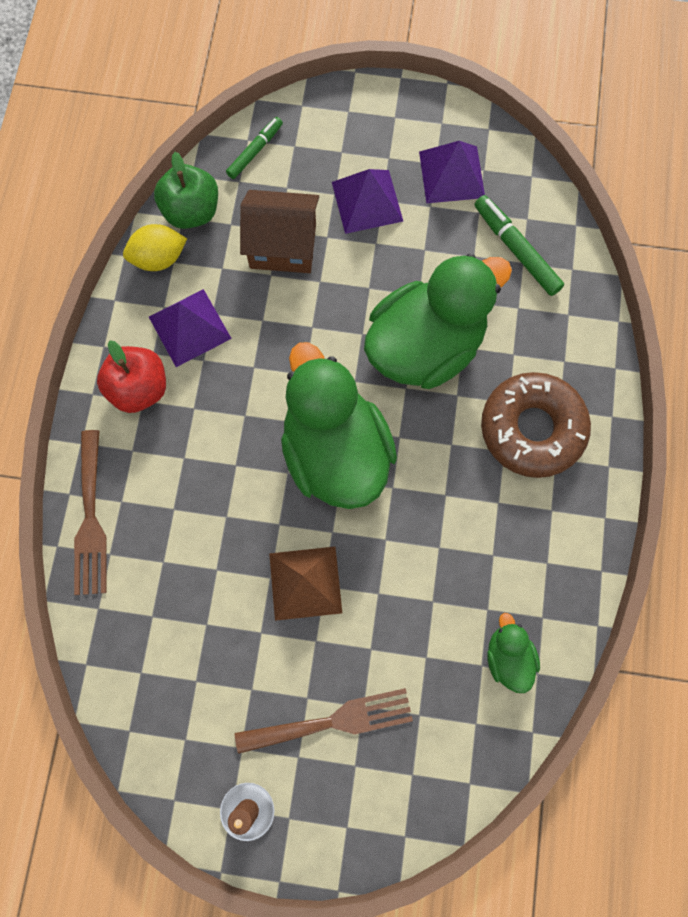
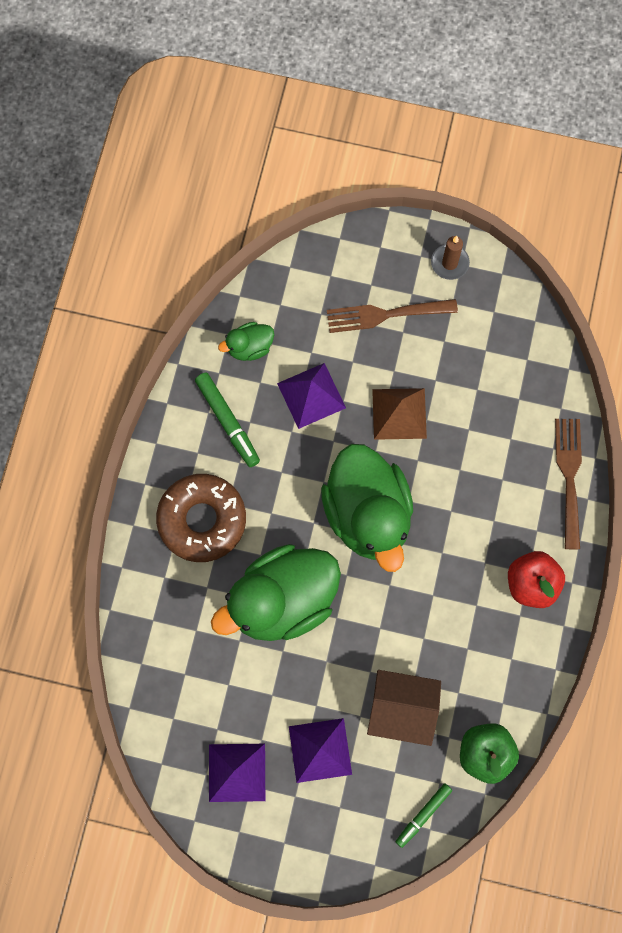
camera: 175 degrees left, 0 degrees up
yellow lemon [123,224,187,271] -> none
purple pyramid [149,289,232,367] -> purple pyramid moved to [277,363,346,429]
green marker [475,195,564,296] -> green marker moved to [195,372,260,467]
green duck [487,613,540,693] -> green duck turned 75 degrees clockwise [218,322,274,361]

